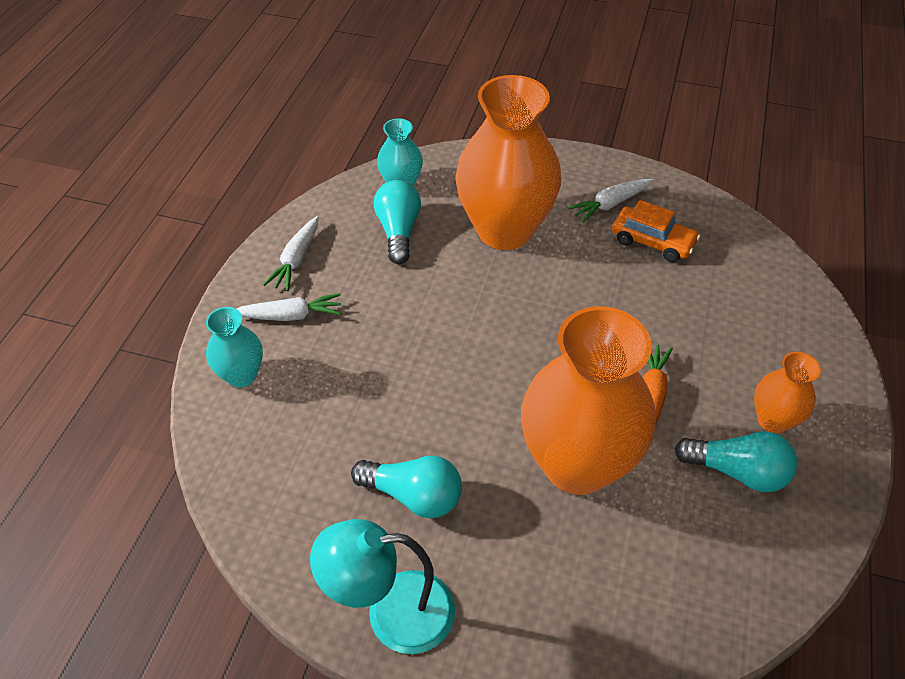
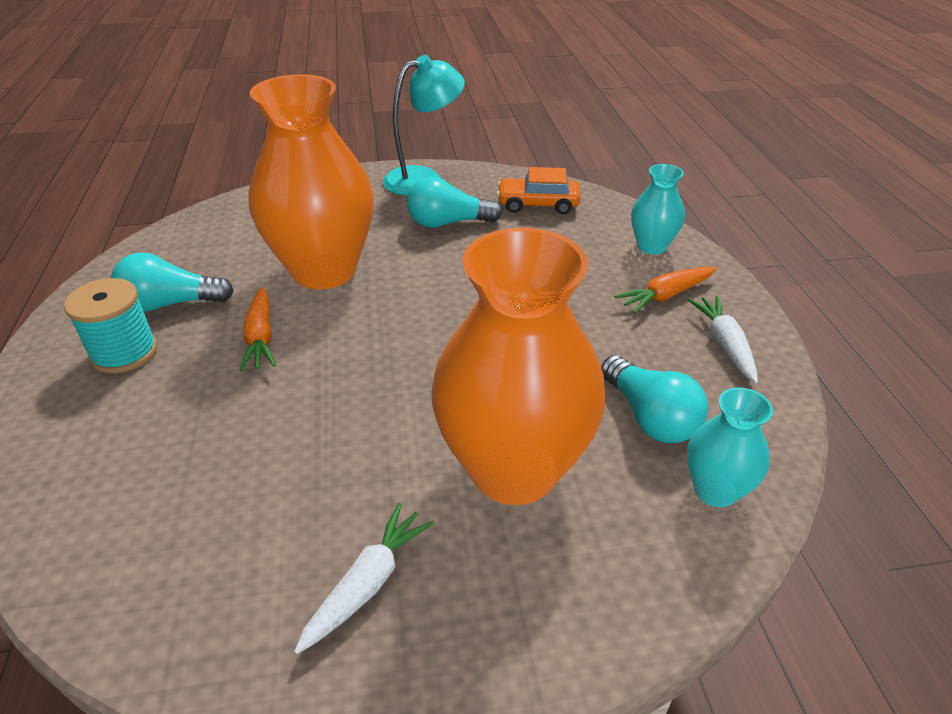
camera: 155 degrees right, 10 degrees down
white carrot [236,293,342,321] -> orange carrot [615,267,717,314]
orange car [612,200,700,262] -> orange car moved to [497,167,581,214]
orange vase [754,352,821,433] -> turquoise spool [64,278,157,373]

